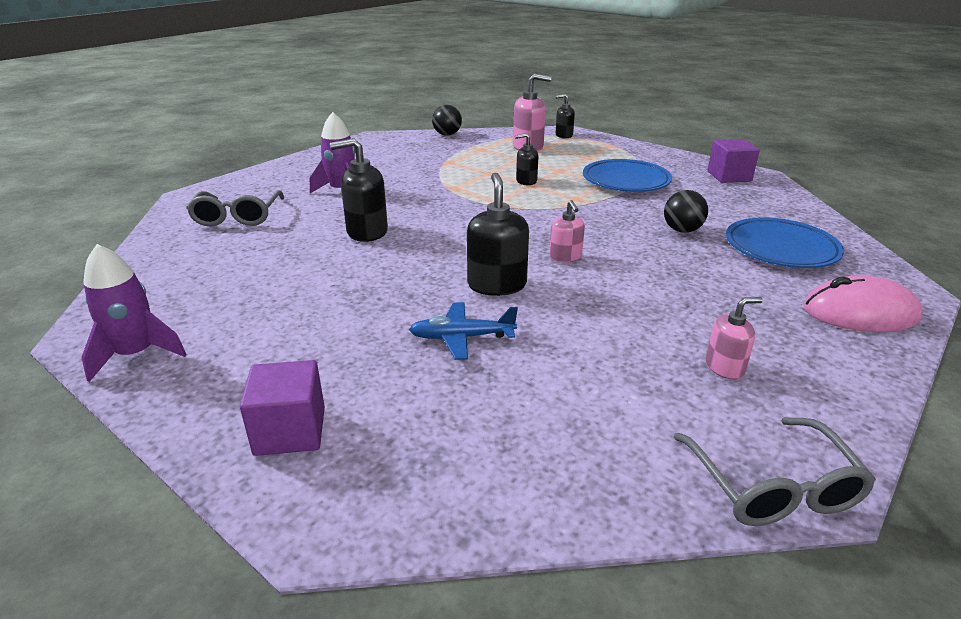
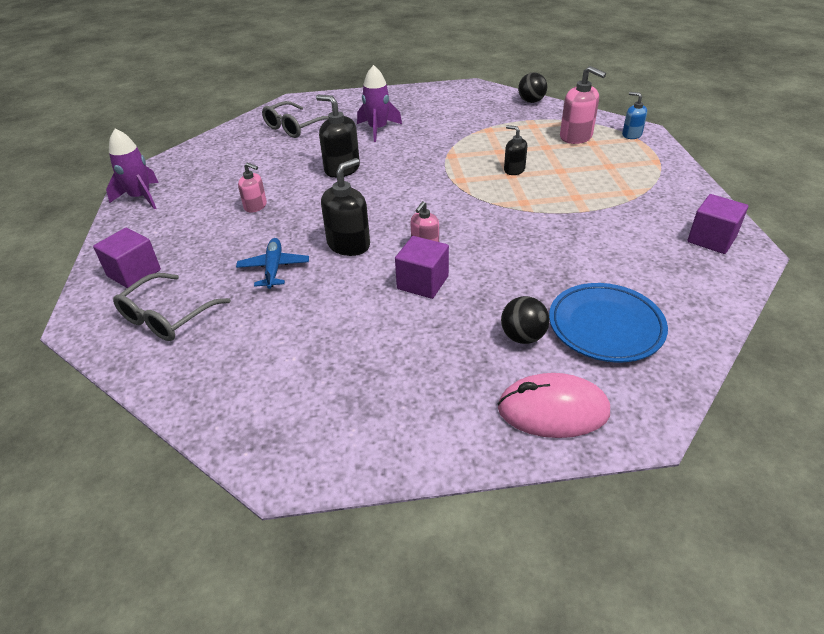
camera: 45 degrees right, 10 degrees up
blue plane [409,302,518,360] -> blue plane turned 45 degrees clockwise [236,238,309,289]
black soap dispenser [556,94,575,138] -> blue soap dispenser [622,92,647,139]
blue plate [583,159,672,192] -> none
black ball [664,190,708,233] -> black ball moved to [501,296,550,344]
grey glasses [673,417,876,526] -> grey glasses moved to [113,273,231,341]
pink soap dispenser [706,297,763,380] -> pink soap dispenser moved to [238,162,267,213]
pink mouse [803,275,923,332] -> pink mouse turned 45 degrees counterclockwise [498,373,610,438]
none -> purple cube [395,236,449,299]

